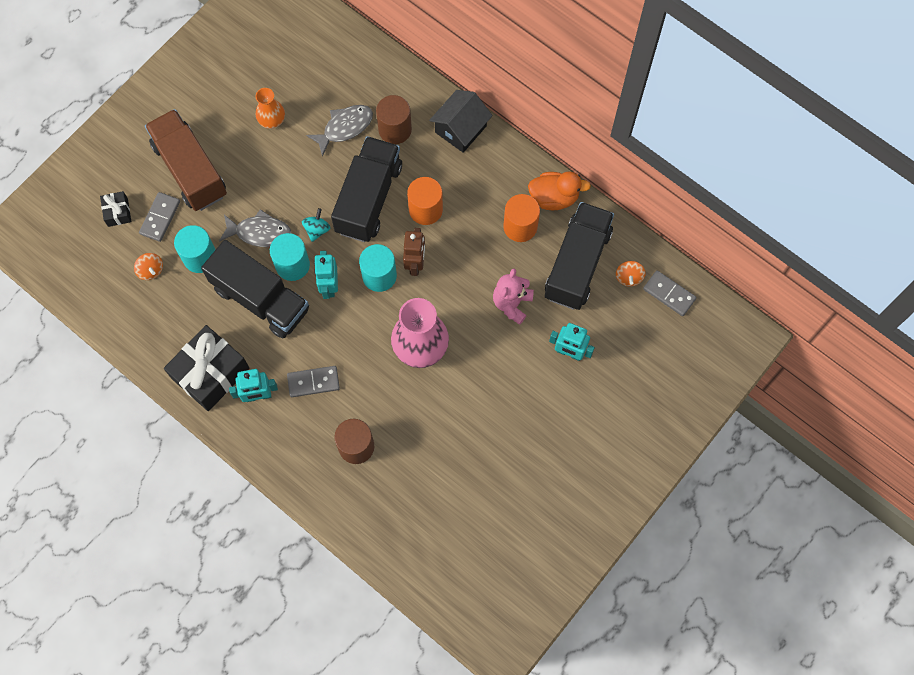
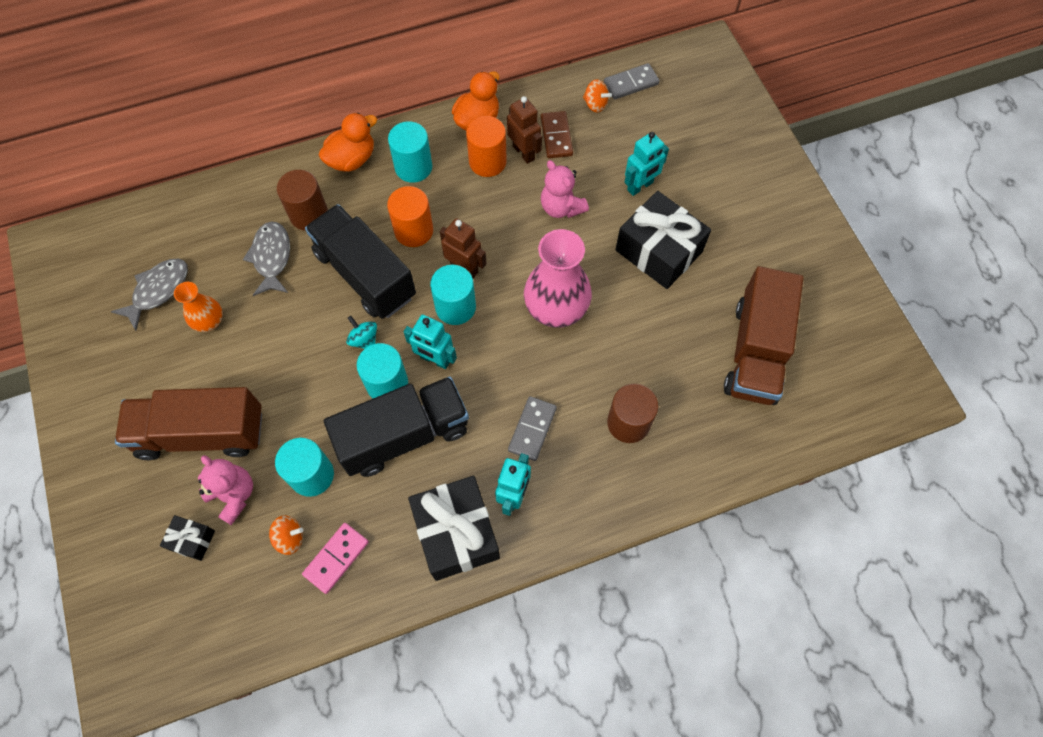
camera: 60 degrees left, 5 degrees down
grey domino [139,192,180,242] -> pink teddy bear [198,455,253,525]
grey fish [219,209,291,247] -> grey fish moved to [111,259,188,331]
black house [429,90,493,153] -> orange duck [319,113,377,172]
black truck [545,202,614,310] -> brown domino [541,111,573,158]
none -> pink domino [302,523,369,594]
none -> turquoise cylinder [388,121,433,183]
none -> brown robot [507,96,542,164]
none -> black gift [615,191,711,289]
none -> brown truck [724,266,804,405]

